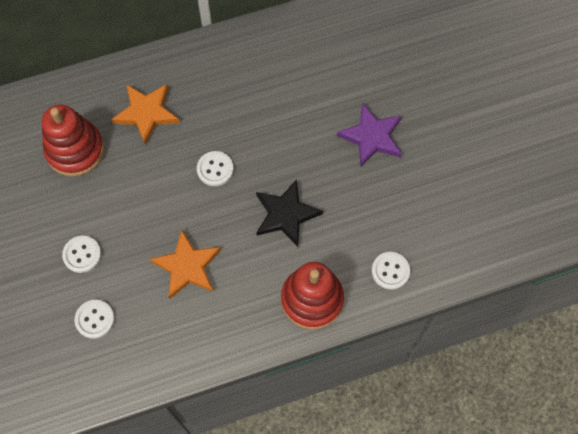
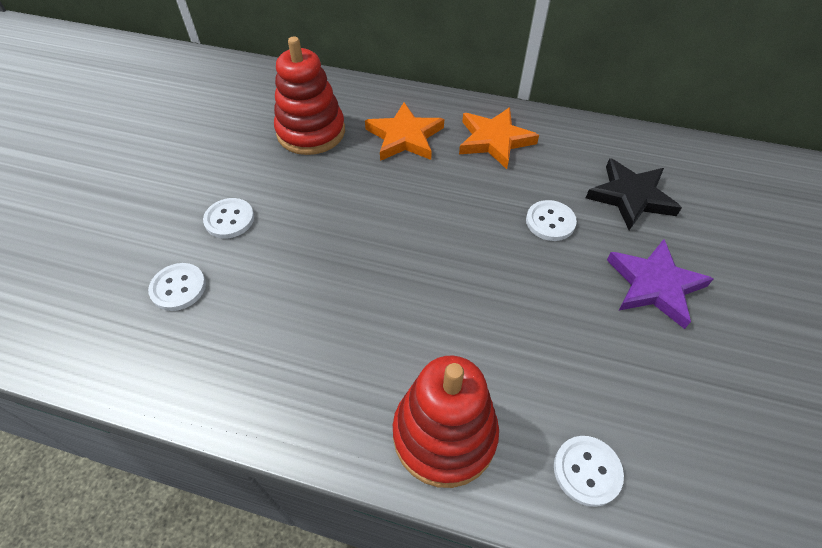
camera: 35 degrees right, 15 degrees down
orange star [150,229,221,299] -> orange star moved to [459,107,539,169]
white button [197,151,234,186] -> white button moved to [526,200,577,241]
black star [256,179,323,247] -> black star moved to [586,158,682,230]

